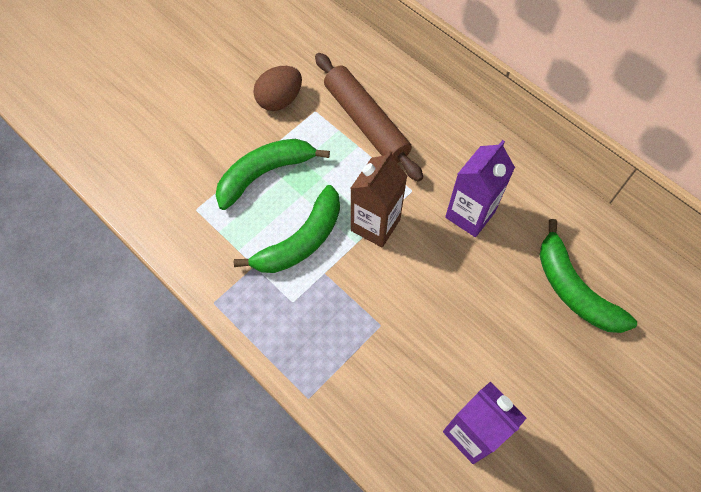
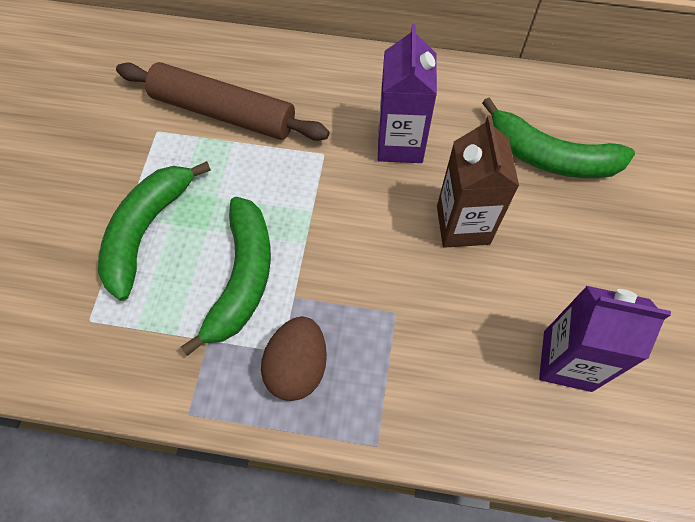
camera: 35 degrees left, 0 degrees up
brown egg [253,66,302,111] -> brown egg moved to [261,316,327,401]
brown carton [350,150,407,247] -> brown carton moved to [437,115,519,248]

